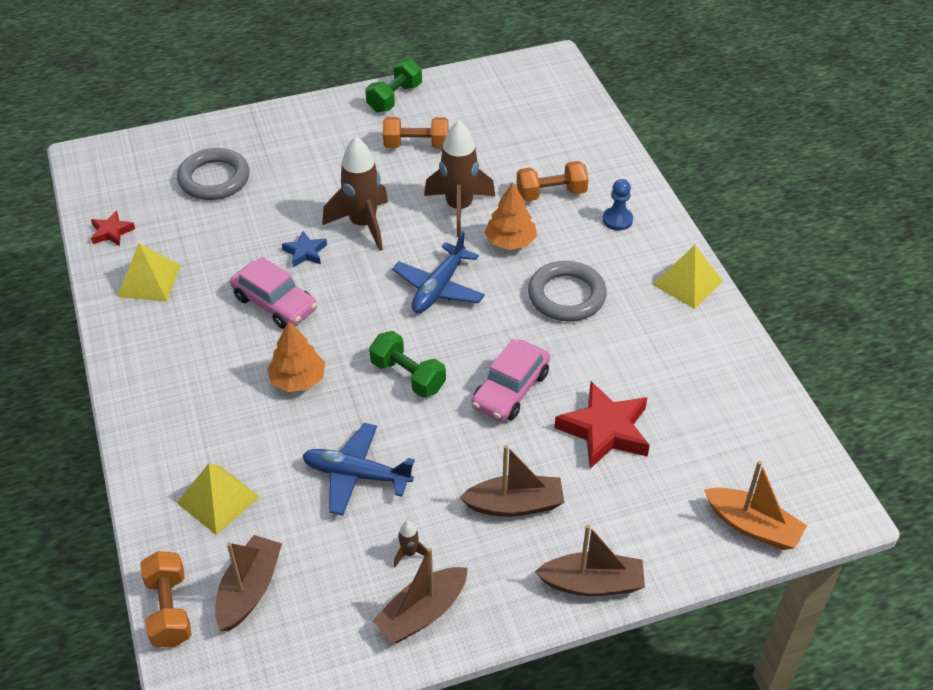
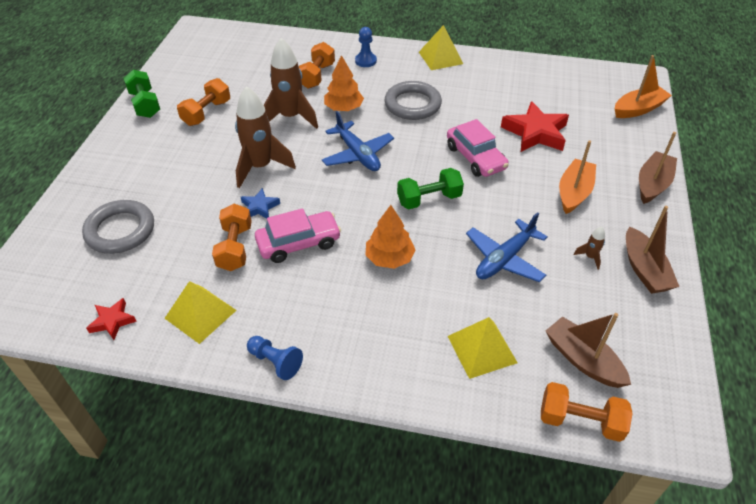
camera: 60 degrees left, 0 degrees up
brown boat [459,445,564,517] -> orange boat [559,140,596,214]
none -> orange dumbbell [212,204,252,271]
none -> blue pawn [247,336,303,380]

